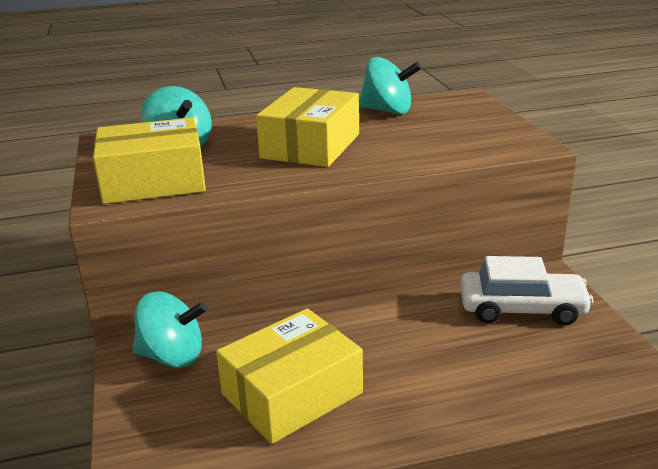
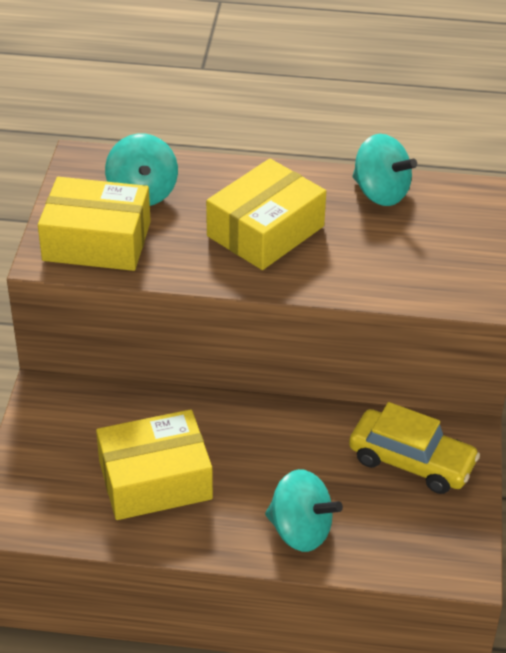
camera: 20 degrees right, 15 degrees up
turquoise spinning top [133,291,208,368] -> turquoise spinning top moved to [265,469,343,552]
white car [460,256,594,325] -> yellow car [349,402,480,494]

